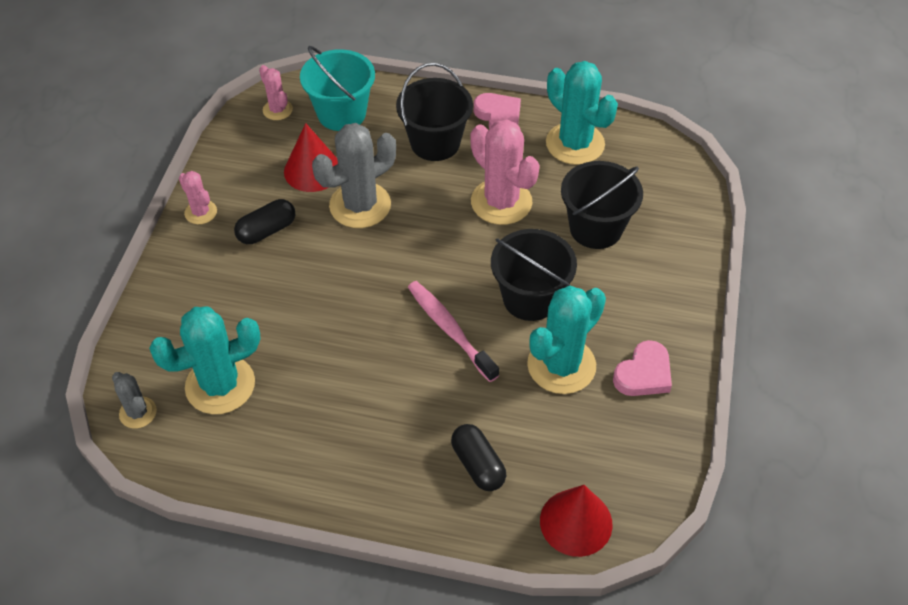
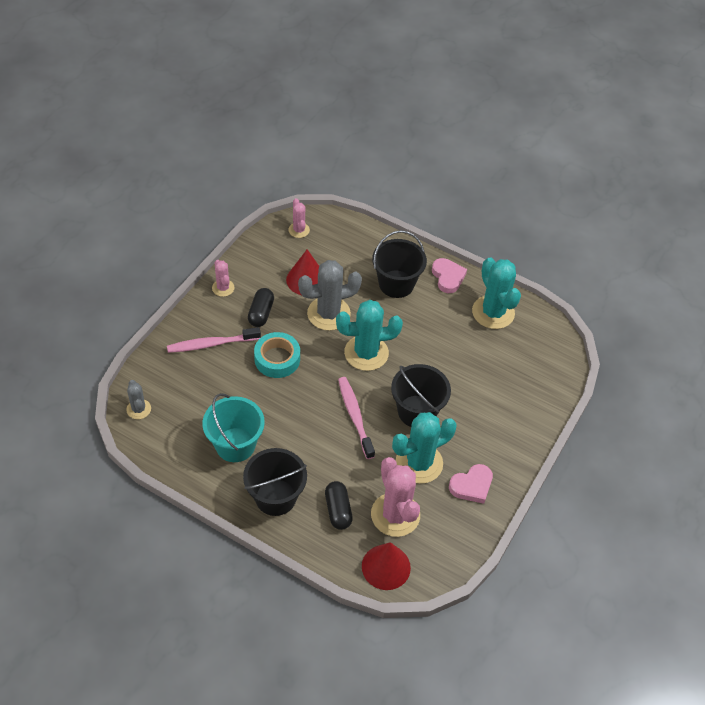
camera: 15 degrees right, 0 degrees up
turquoise cactus [149,306,261,414] -> turquoise cactus moved to [336,300,403,371]
black capsule [234,199,295,244] -> black capsule turned 60 degrees counterclockwise [248,288,274,327]
turquoise bucket [300,46,375,131] -> turquoise bucket moved to [202,393,265,462]
pink cactus [470,119,540,225] -> pink cactus moved to [371,457,420,537]
black bucket [561,161,643,249] -> black bucket moved to [243,448,307,516]
none -> pink toothbrush [167,327,261,353]
none -> turquoise tape [254,332,300,378]

